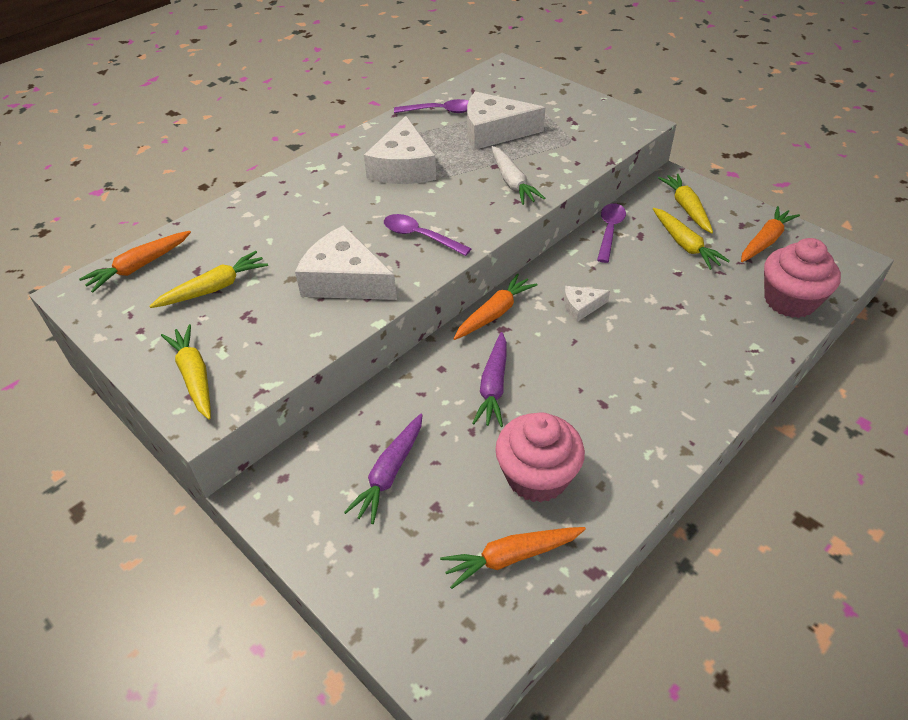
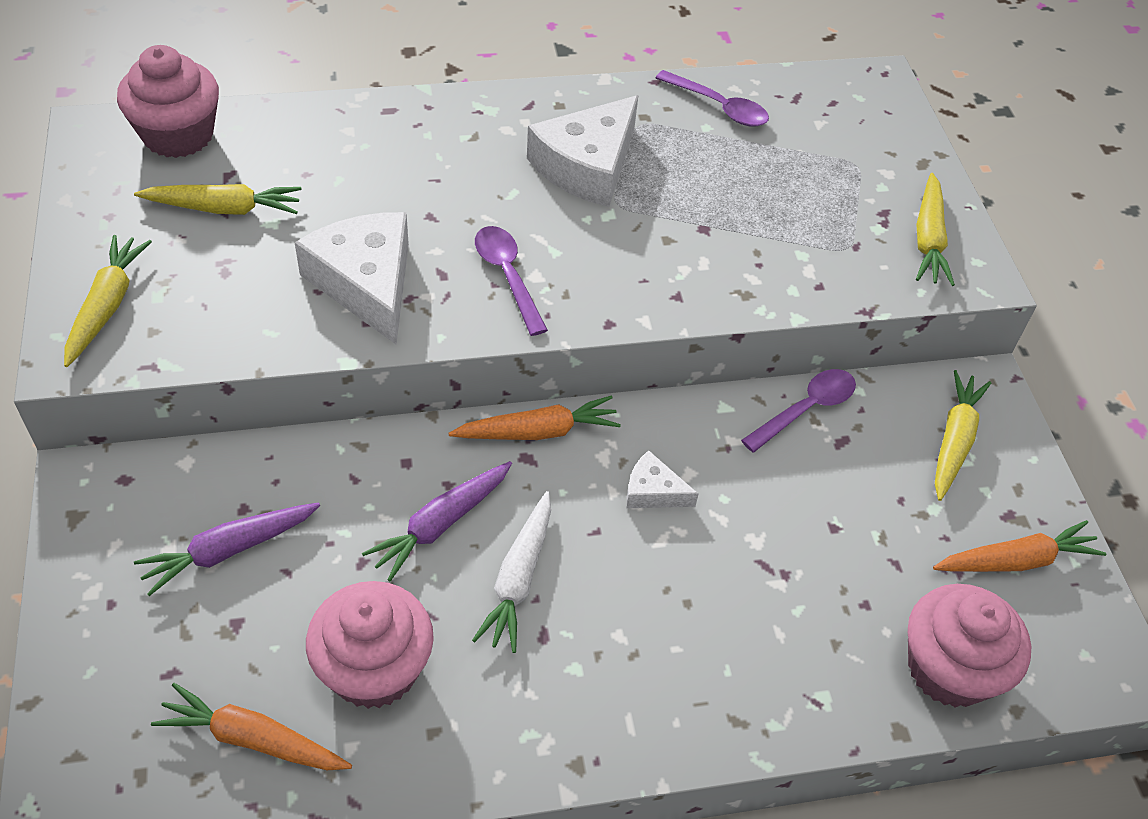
camera: 30 degrees right, 5 degrees up
orange carrot [79,231,191,293] -> pink cupcake [117,45,219,158]
white cheese [467,91,545,150] -> none
white carrot [491,146,545,205] -> white carrot moved to [472,491,551,653]
yellow carrot [653,208,730,270] -> yellow carrot moved to [916,173,955,286]

